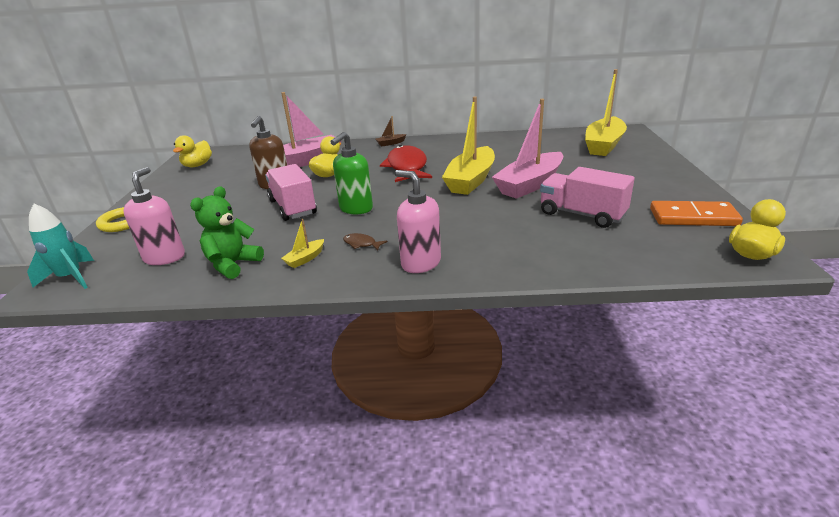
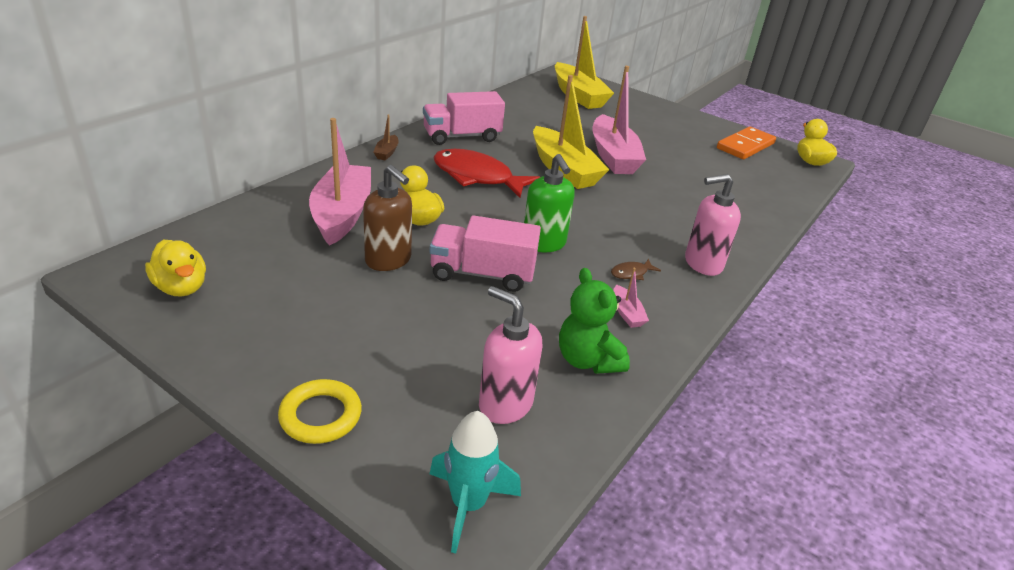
camera: 60 degrees left, 5 degrees up
yellow boat [281,219,324,268] -> pink boat [613,267,649,328]
pink truck [540,167,635,228] -> pink truck moved to [423,91,505,145]

